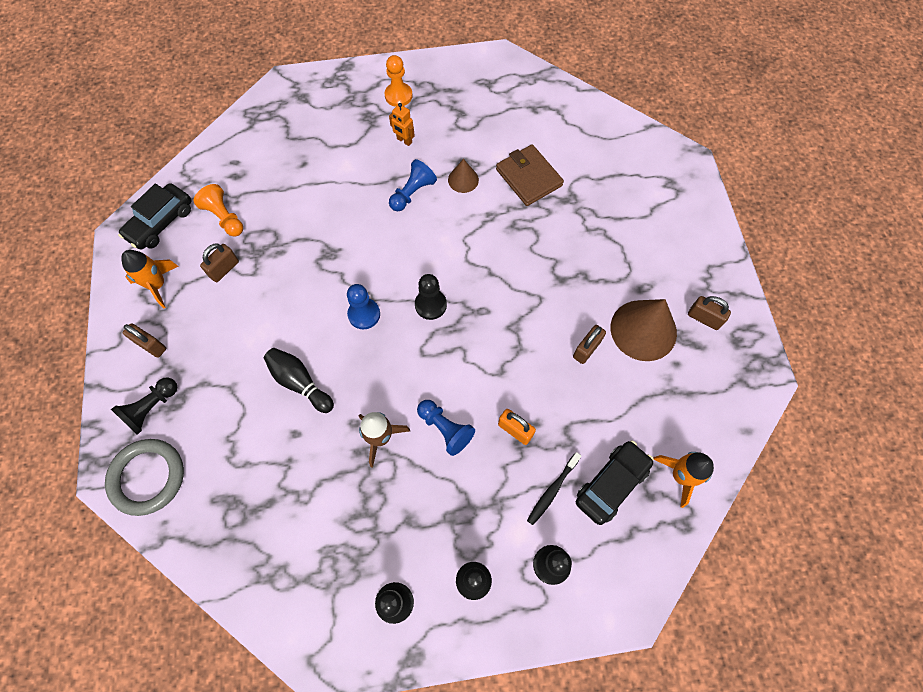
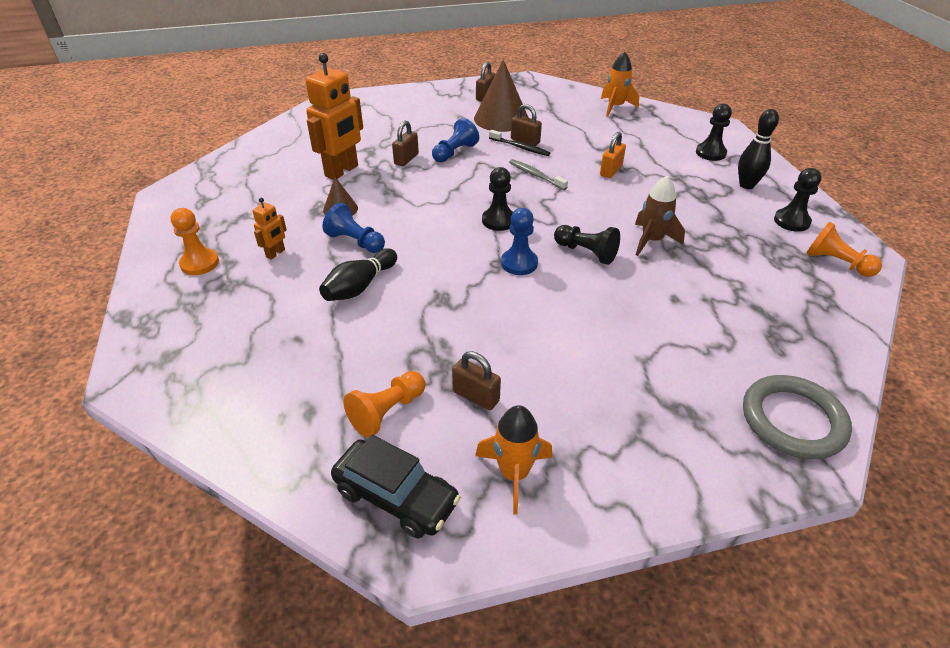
camera: 95 degrees left, 25 degrees down
black pawn [111,377,177,435] -> black pawn moved to [554,225,620,265]
brown padlock [123,323,166,358] -> brown padlock moved to [392,121,419,166]
black bowling pin [264,348,334,413] -> black bowling pin moved to [319,248,397,301]
blue pawn [417,400,475,456] -> blue pawn moved to [432,118,479,162]
brown wallet [496,144,564,206] -> orange robot [305,53,363,180]
black toothbrush [527,452,581,525] -> black toothbrush moved to [489,130,550,156]
black car [576,440,654,525] -> none
none -> grey toothbrush [509,159,568,190]
none -> orange pawn [806,222,882,277]

